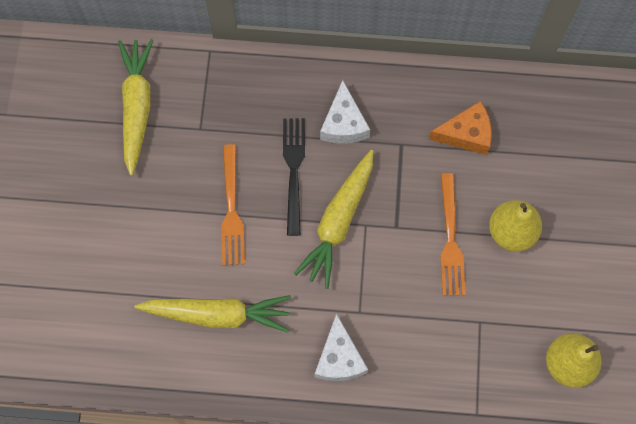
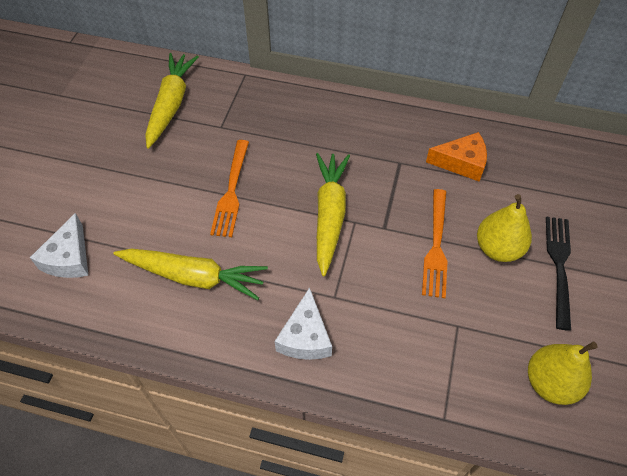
camera: 10 degrees right, 15 degrees down
black fork [283,118,305,236] -> black fork moved to [546,217,571,331]
yellow carrot [294,150,373,289] -> yellow carrot turned 150 degrees clockwise [316,153,350,276]
white cheese [320,80,370,144] -> white cheese moved to [30,213,88,278]

